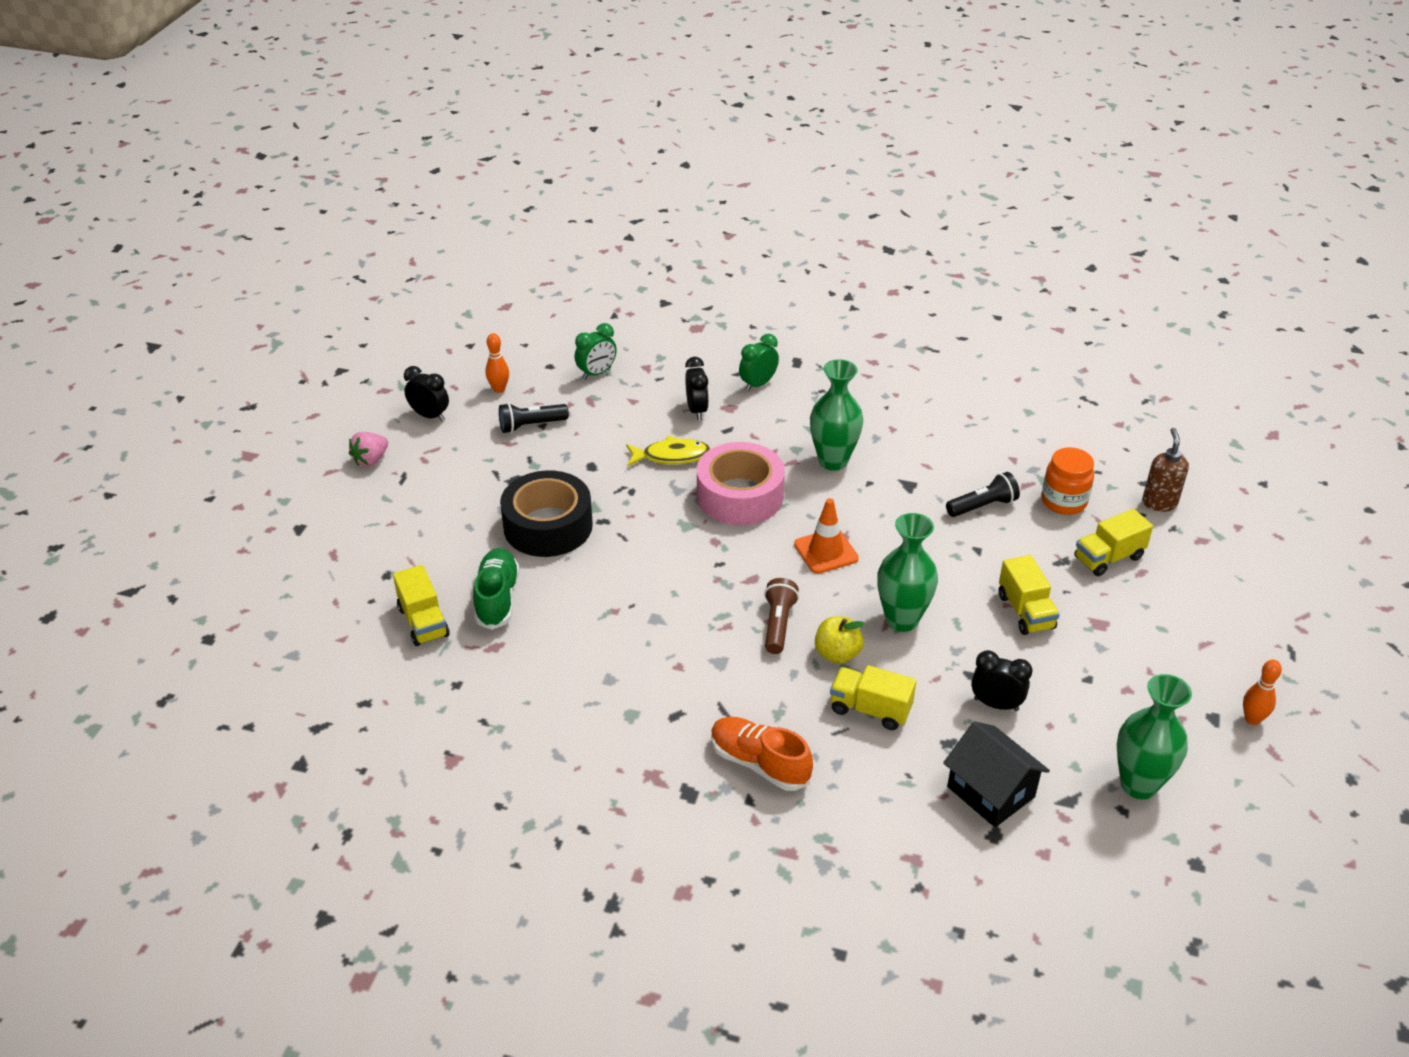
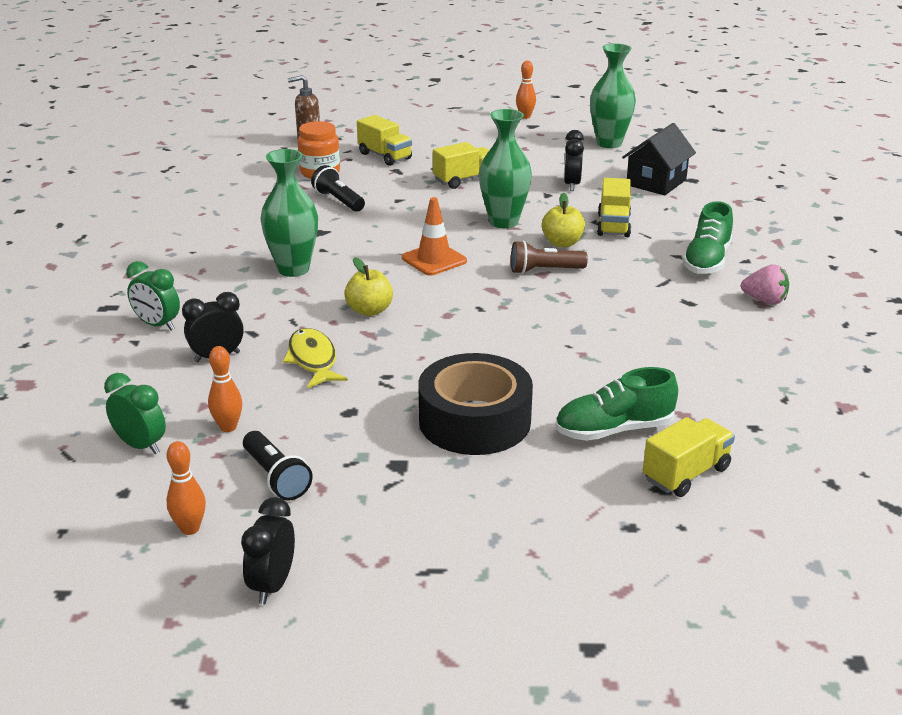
camera: 105 degrees left, 10 degrees down
pink strawberry [349,432,388,467] -> pink strawberry moved to [741,264,789,304]
pink tape [697,442,785,525] -> yellow apple [344,257,393,316]
orange shoe [711,717,813,791] -> green shoe [682,201,733,274]
none -> orange bowling pin [208,346,242,432]

